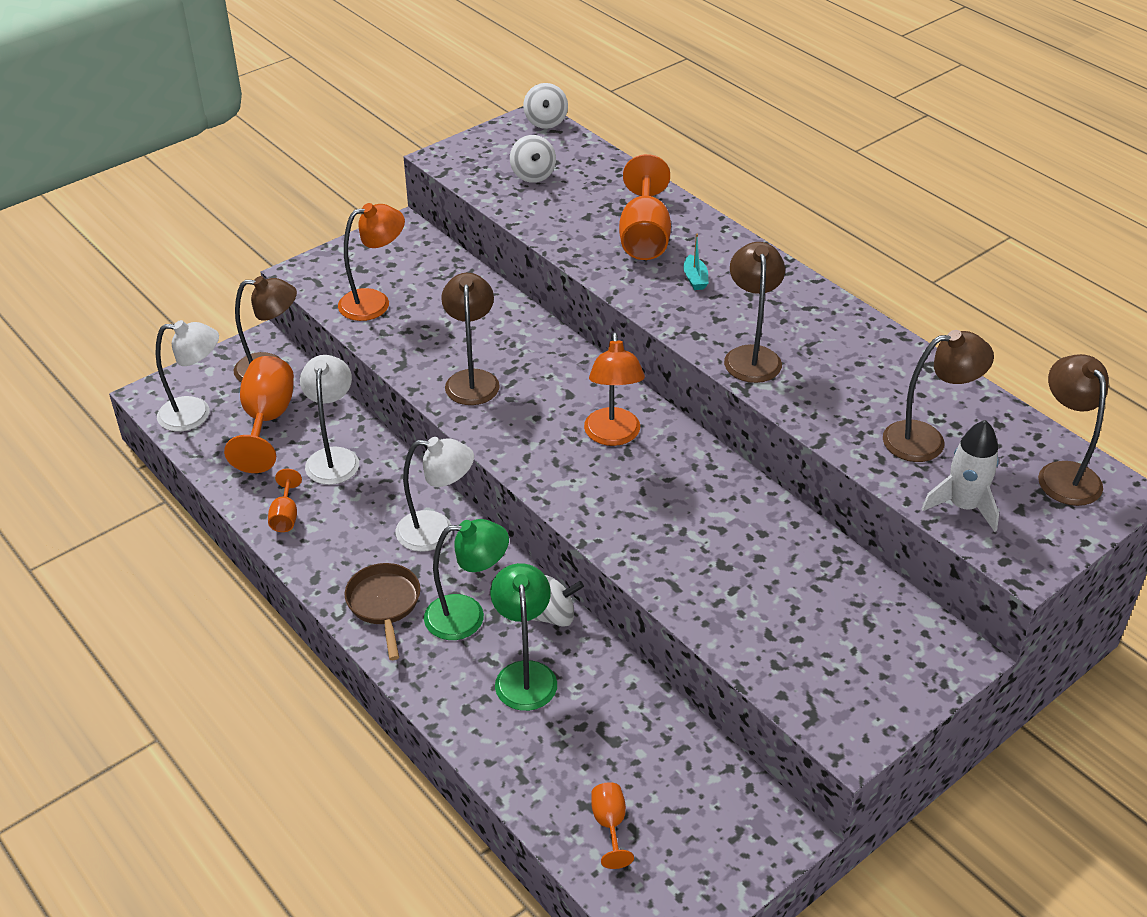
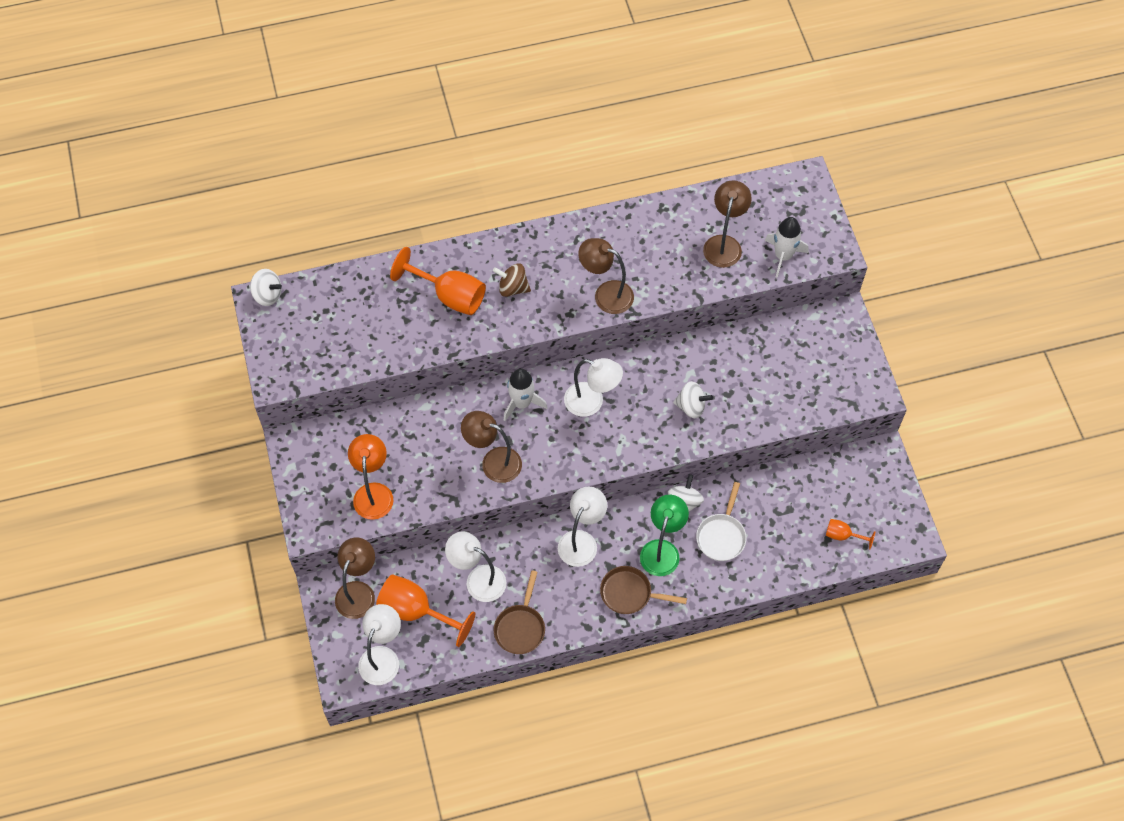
camera: 65 degrees left, 20 degrees up
orange goblet [268,469,302,532] -> brown pan [494,570,545,654]
green lamp [490,563,557,711] -> white pan [696,482,747,561]
white spinning top [510,135,556,183] -> white spinning top moved to [673,381,713,418]
orange lamp [584,332,645,446] -> white lamp [564,358,623,417]
turquoise boat [683,234,709,290] -> brown spinning top [493,263,531,297]
brown lamp [1038,354,1109,506] -> none
none -> white rocket [504,368,548,421]

